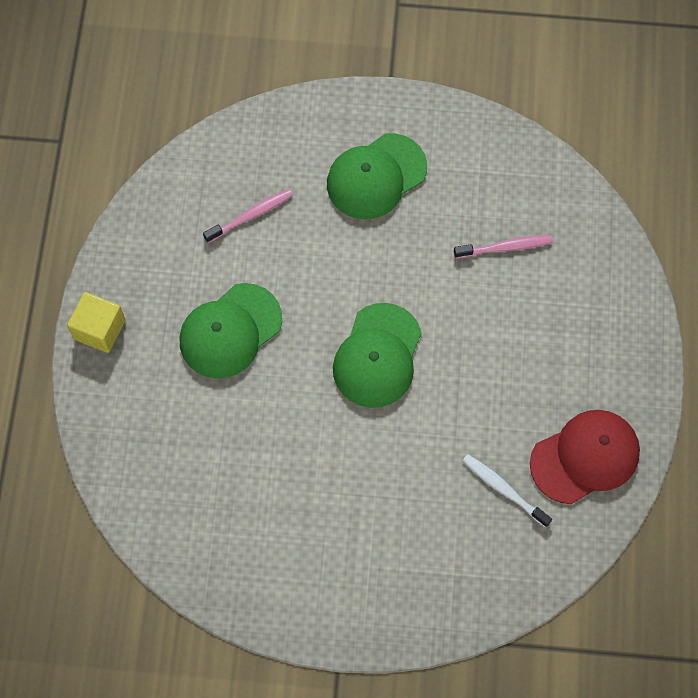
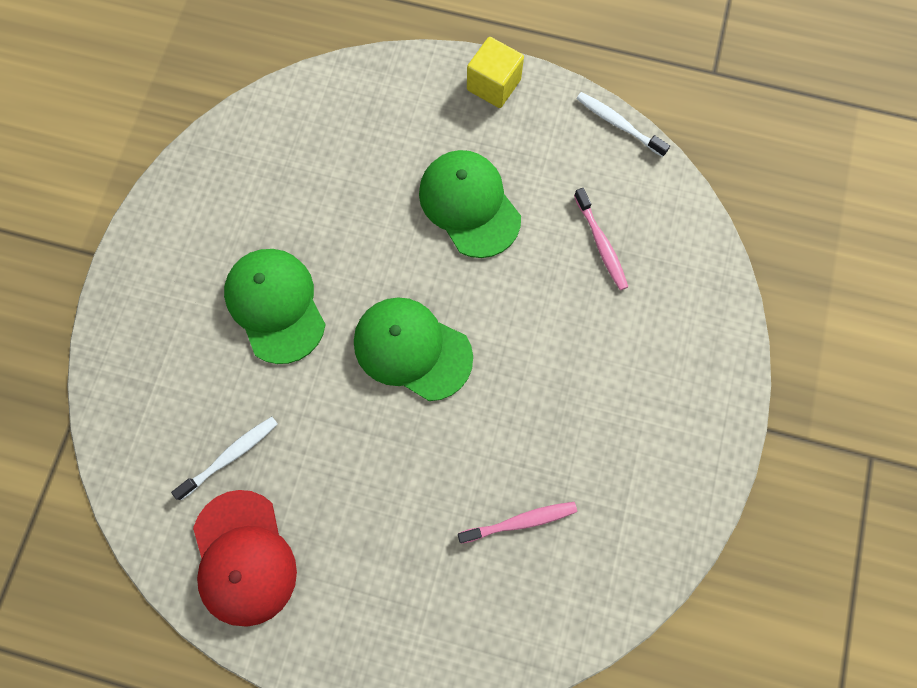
camera: 100 degrees right, 5 degrees up
green cap [327,133,427,219] -> green cap moved to [224,249,326,364]
pink toothbrush [454,235,553,258] -> pink toothbrush turned 105 degrees counterclockwise [458,502,577,544]
none -> white toothbrush [576,92,670,157]

